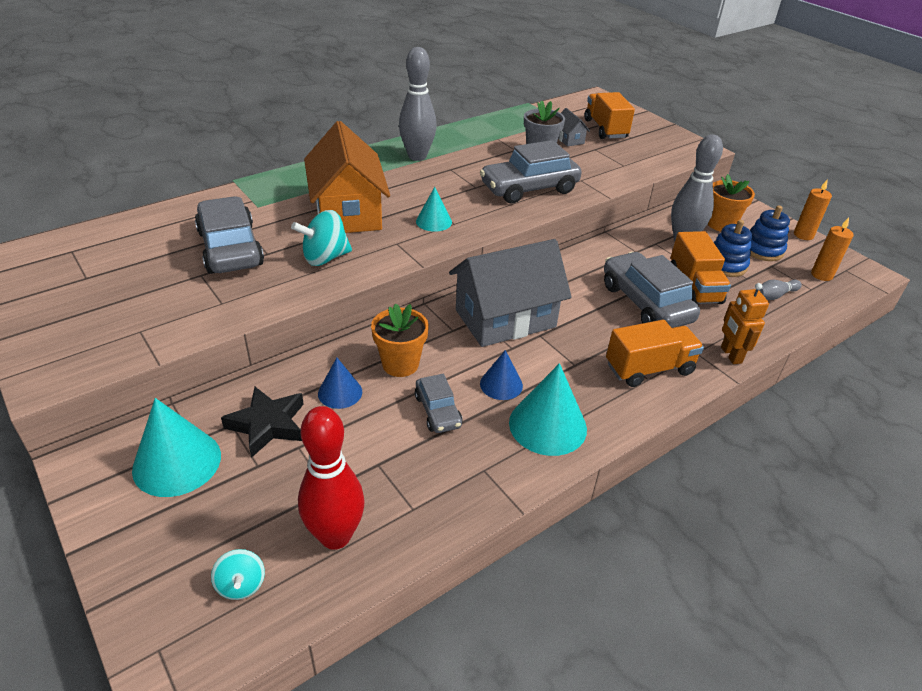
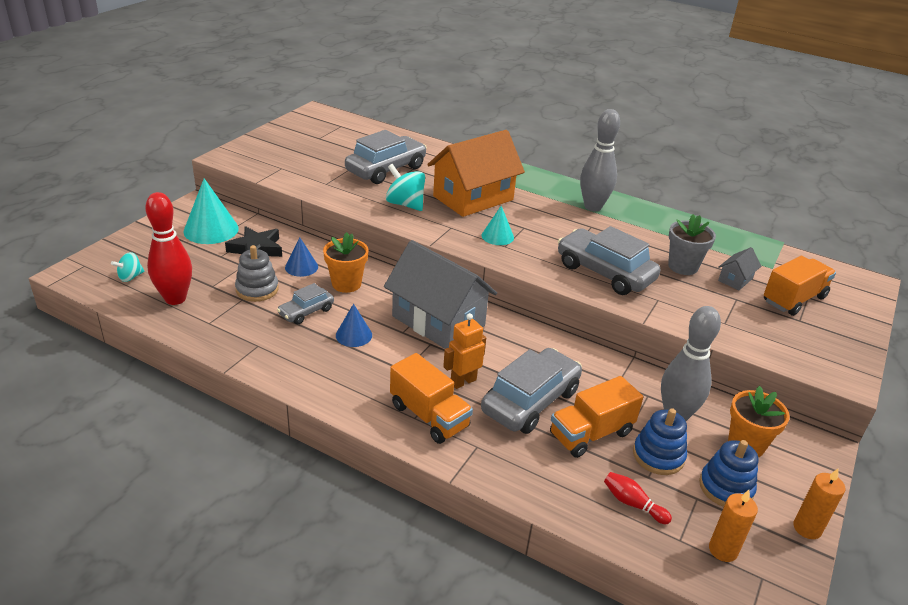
camera: 65 degrees right, 5 degrees down
turquoise cone [509,363,587,456] -> none
orange robot [721,283,769,364] -> orange robot moved to [443,313,486,389]
grey bowling pin [759,280,802,300] -> red bowling pin [604,472,672,524]
none -> grey stacking toy [235,245,279,302]

